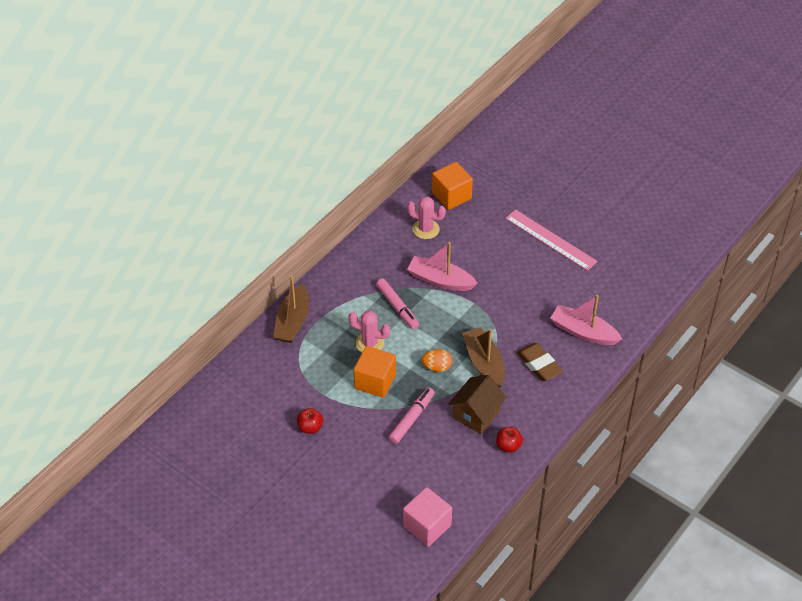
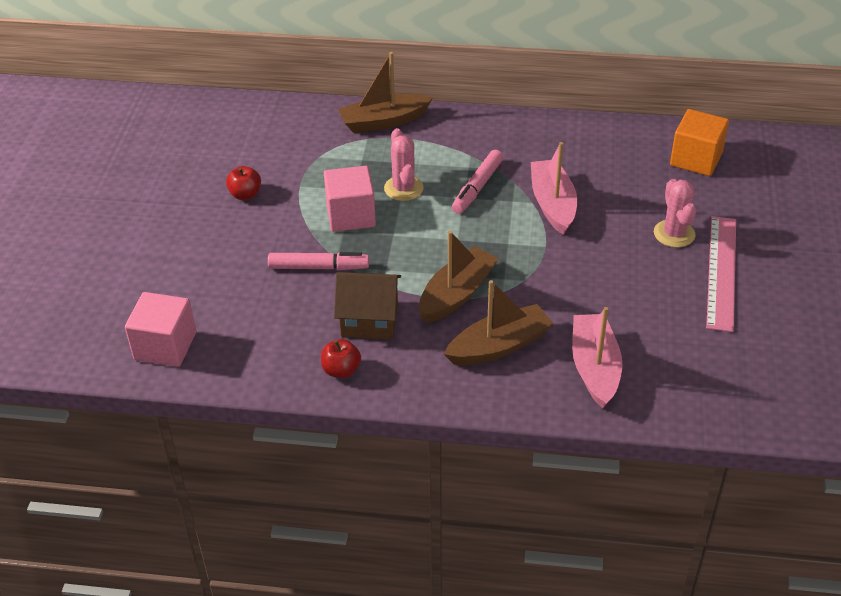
camera: 60 degrees right, 5 degrees down
orange cube [354,346,396,398] -> pink cube [324,166,376,232]
pink cactus [407,197,446,239] -> pink cactus moved to [654,179,696,248]
orange egg [422,349,452,372] -> none
brown eraser [517,343,563,381] -> brown boat [444,280,554,365]

